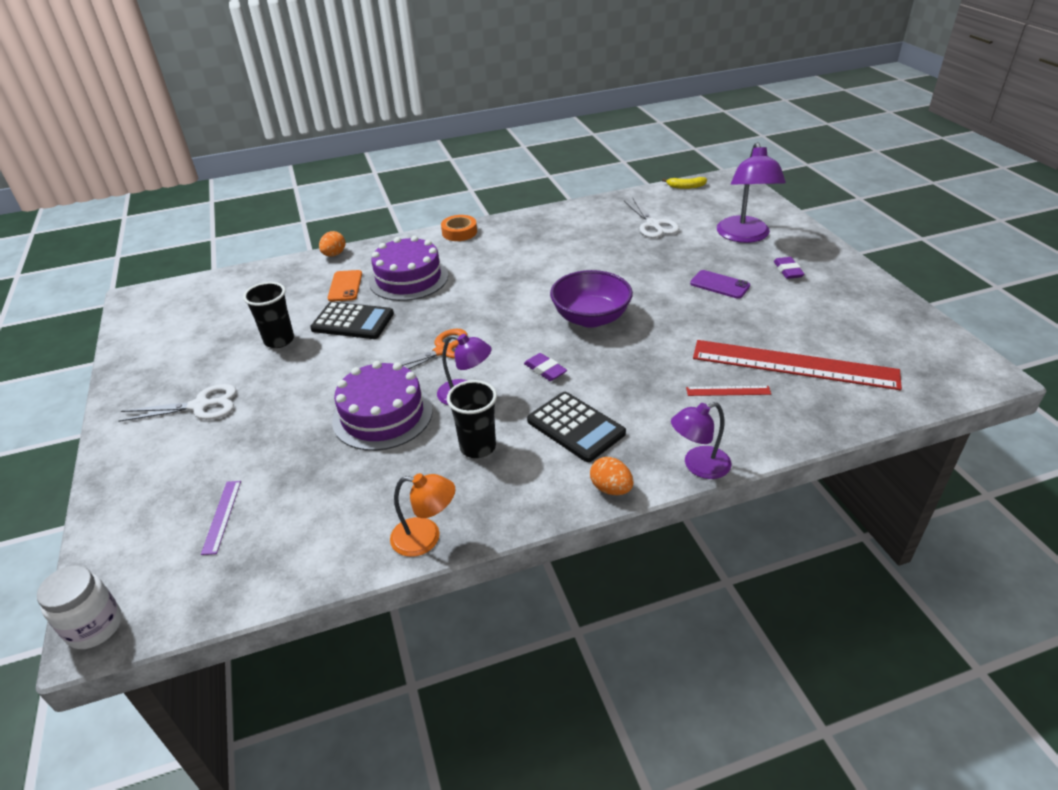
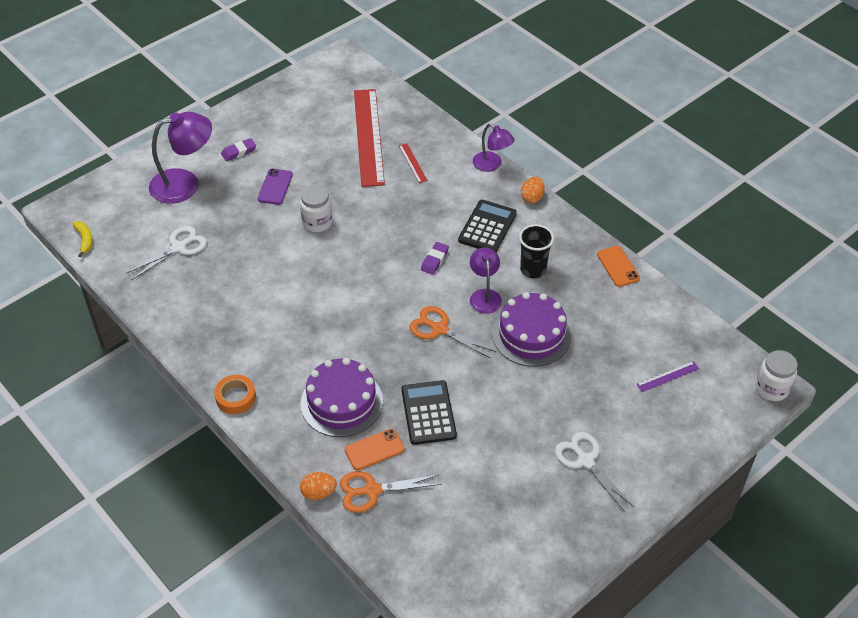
camera: 115 degrees left, 10 degrees up
black cup [243,282,294,348] -> none
orange lamp [390,473,456,557] -> orange phone [597,246,640,287]
purple bowl [550,270,633,328] -> none
none -> white jar [300,185,333,232]
none -> orange scissors [340,471,441,513]

